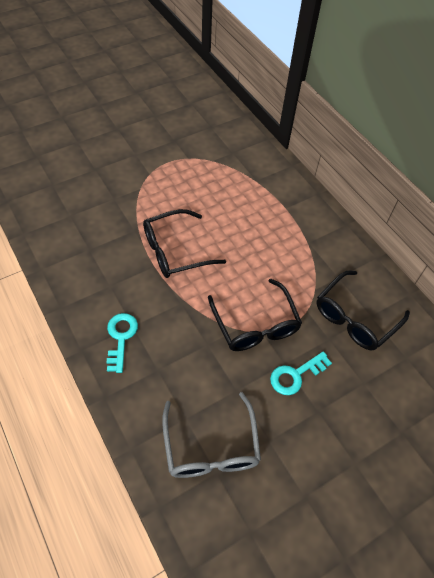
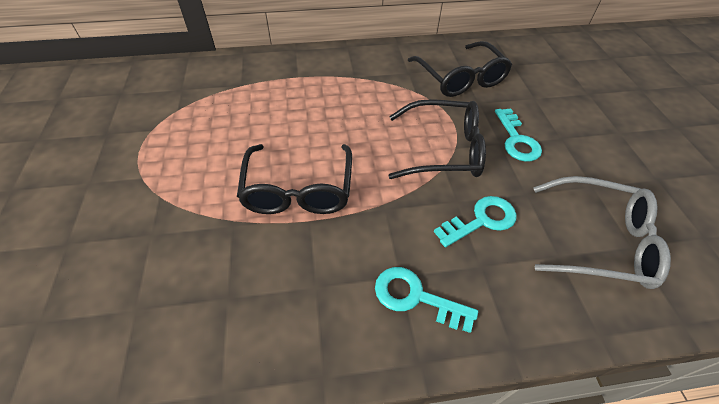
camera: 65 degrees left, 5 degrees down
none -> turquoise key [434,196,517,247]

